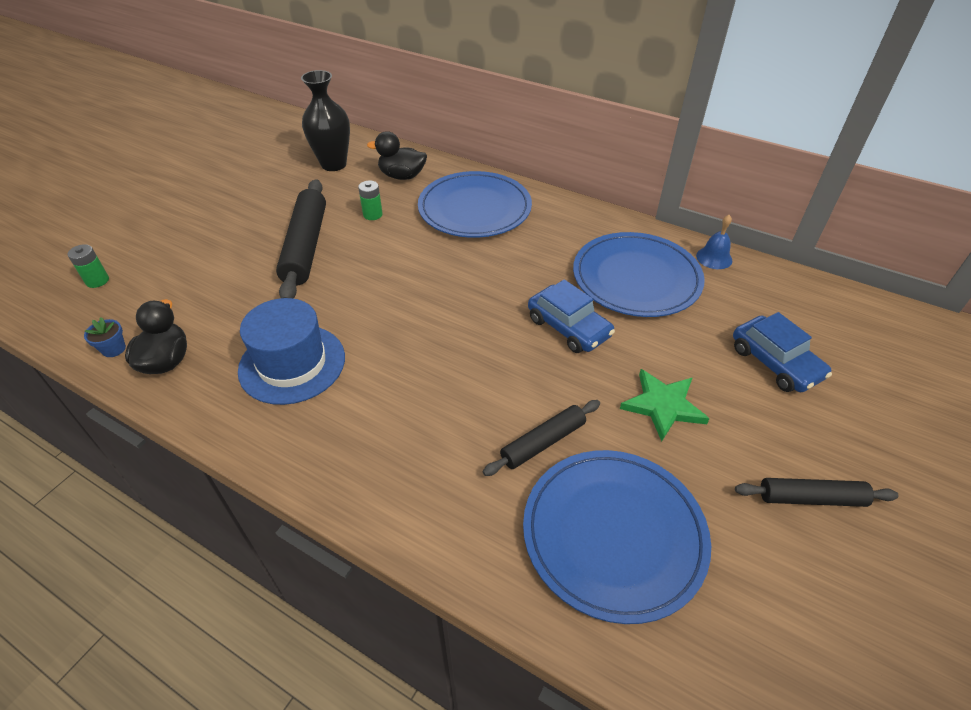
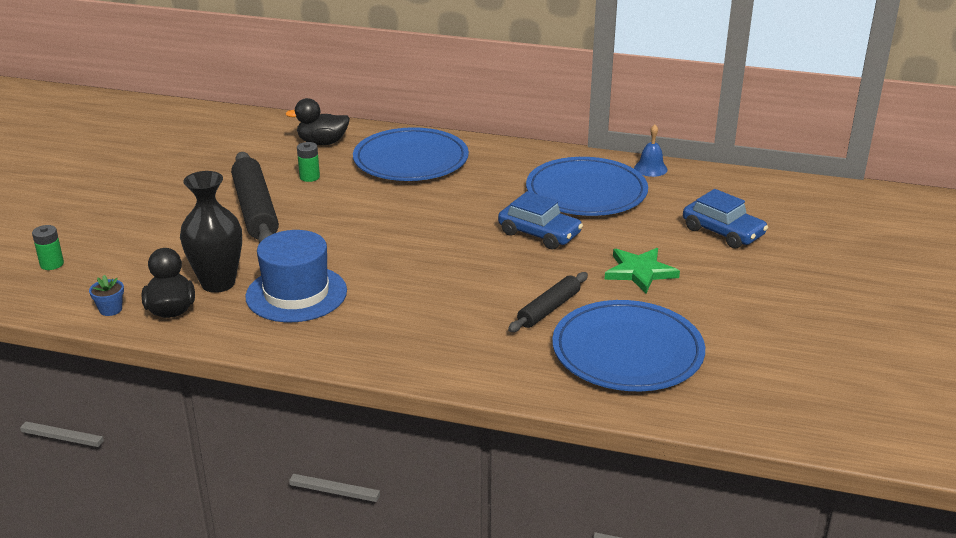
camera: 15 degrees left, 15 degrees down
black vase [301,70,350,171] -> black vase moved to [180,171,242,293]
black rolling pin [735,478,899,507] -> none

